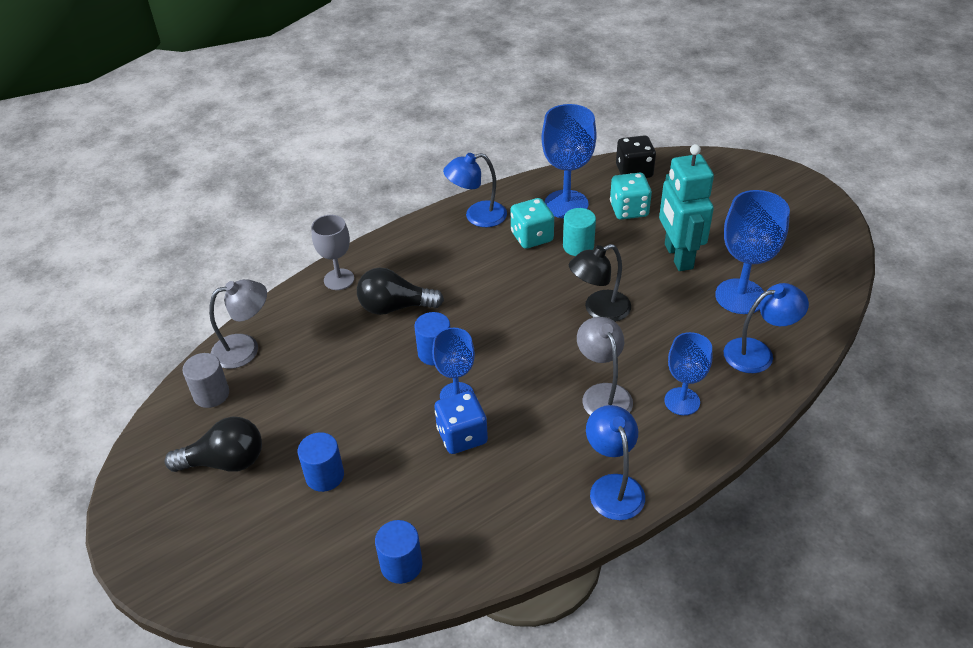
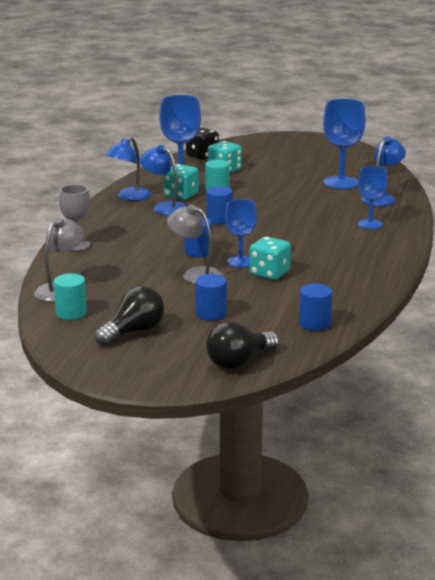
camera: 40 degrees left, 20 degrees down
grey cylinder [182,353,229,408] -> turquoise cylinder [54,273,87,320]
black light bulb [357,267,444,315] -> black light bulb moved to [206,321,279,369]
blue dice [434,391,488,454] -> turquoise dice [249,237,291,280]
black lamp [569,244,631,322] -> none
grey lamp [577,317,633,415] -> grey lamp moved to [167,204,223,284]
blue lamp [586,405,645,520] -> blue lamp moved to [140,145,187,215]
turquoise robot [659,144,714,271] -> none
none -> blue cylinder [206,186,233,224]

